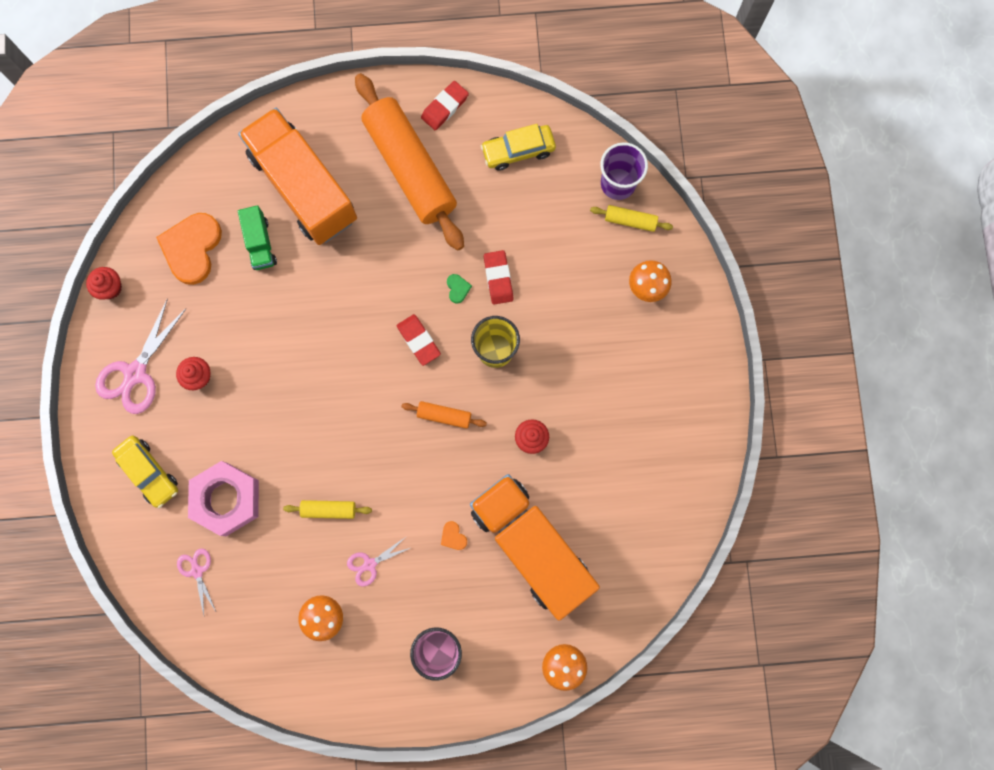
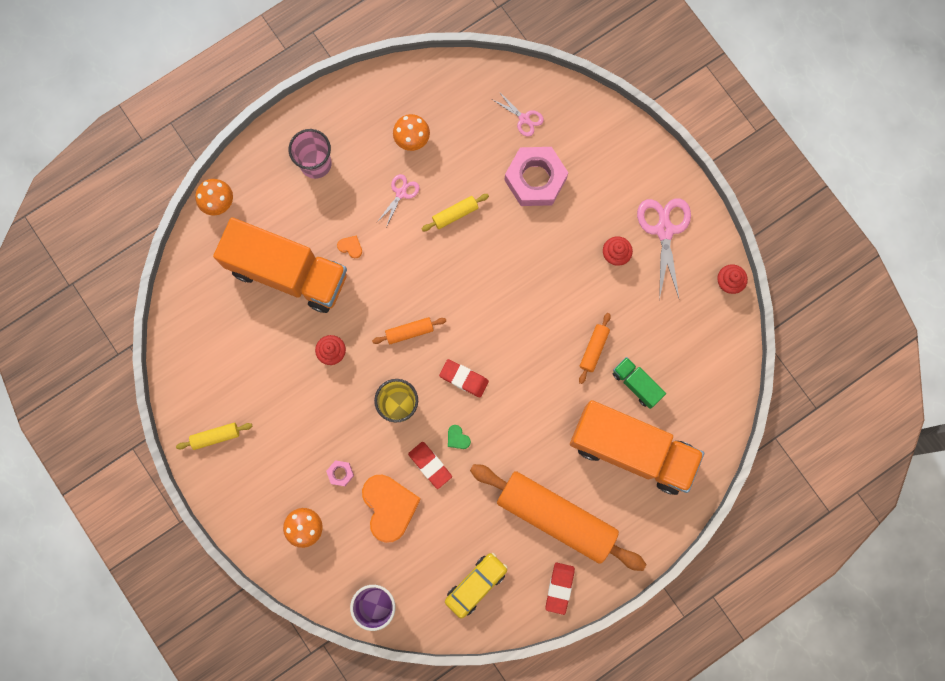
camera: 150 degrees right, 0 degrees up
yellow car [112,436,178,508] -> none
orange heart [156,213,222,285] -> orange heart moved to [362,475,421,543]
yellow rolling pin [590,205,673,232] -> yellow rolling pin moved to [176,423,252,450]
none -> pink nut [326,460,354,486]
none -> orange rolling pin [579,313,611,384]

